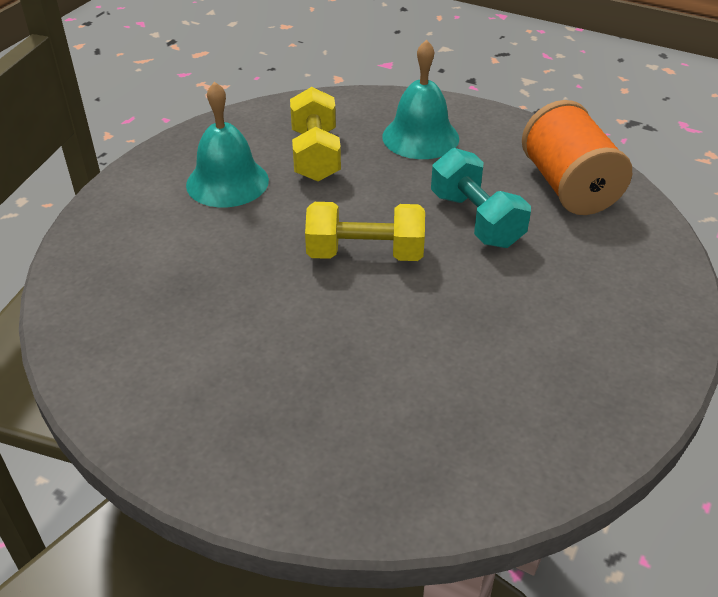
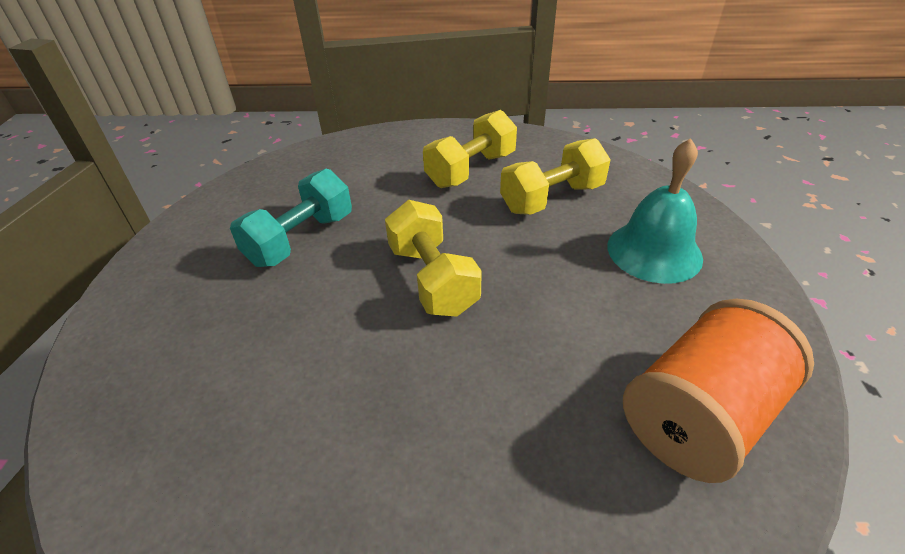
camera: 65 degrees right, 0 degrees up
turquoise bell [186,81,269,207] -> yellow dumbbell [423,110,517,188]
turquoise dumbbell [431,148,531,248] -> turquoise dumbbell moved to [230,169,352,267]

